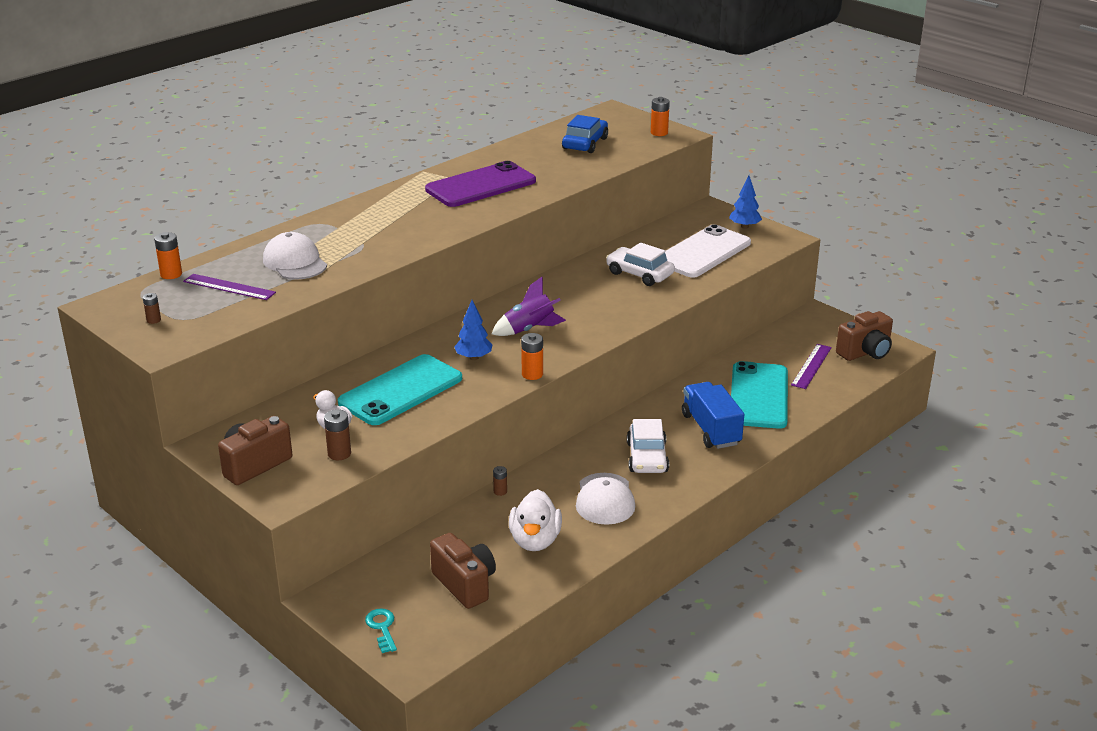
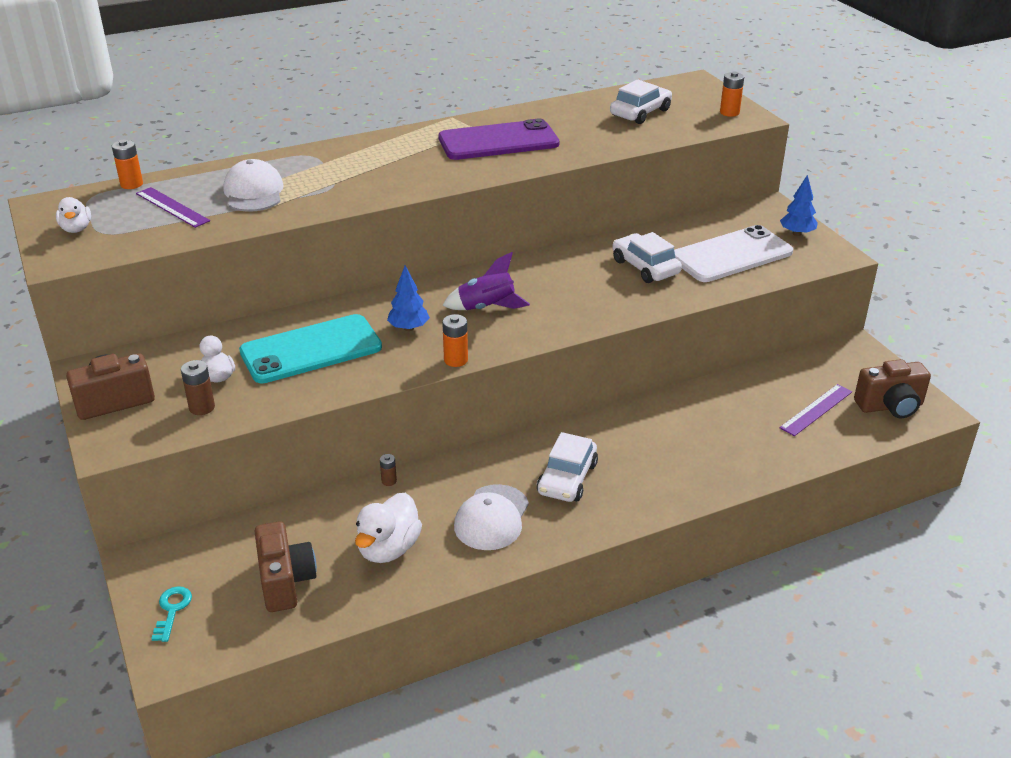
camera: 20 degrees right, 5 degrees up
brown battery [143,293,161,324] -> white duck [56,197,91,233]
blue car [562,115,608,153] -> white car [610,80,672,124]
blue truck [682,382,744,449] -> none
turquoise phone [731,361,788,429] -> none

